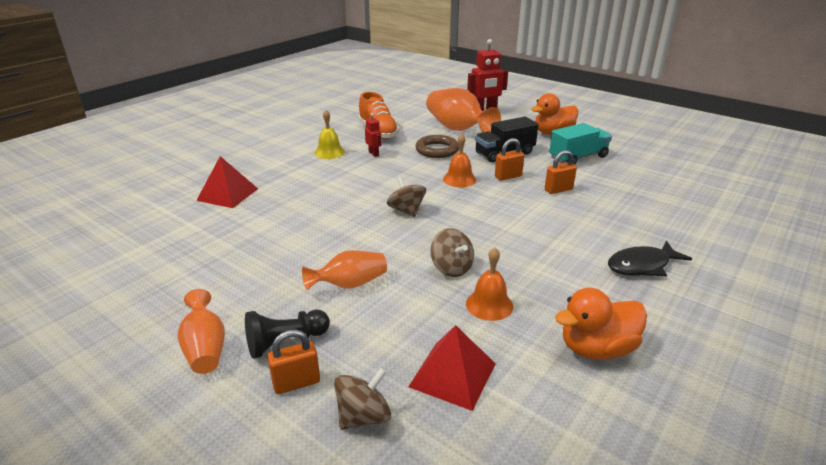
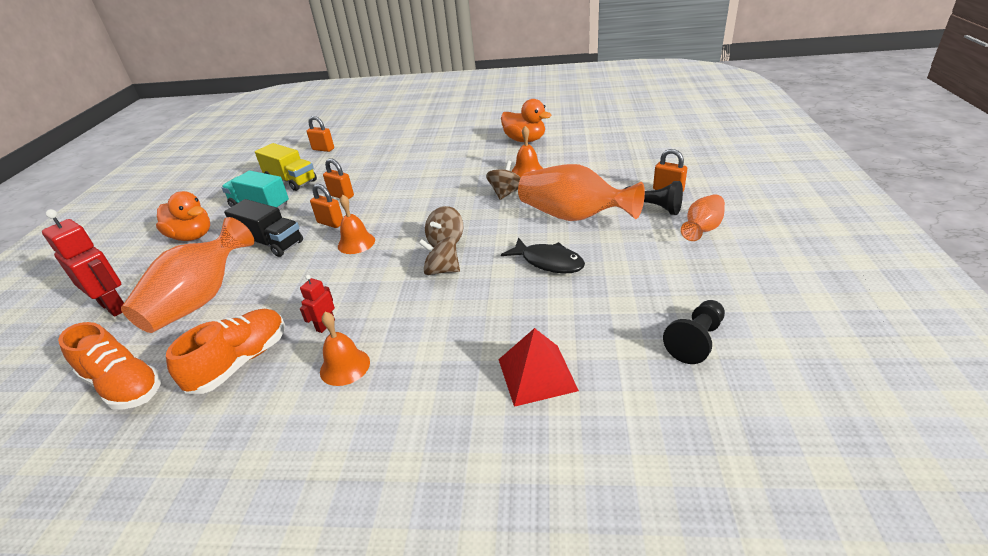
camera: 120 degrees left, 5 degrees up
orange vase [302,250,387,290] -> orange vase [518,164,645,221], size x1.78
yellow bell [314,110,345,159] -> orange bell [320,312,370,386]
brown spinning top [334,368,391,430] -> brown spinning top moved to [419,237,460,275]
red pyramid [408,325,496,411] -> none
brown ring [415,135,459,158] -> none
black fish [608,241,692,276] -> black fish moved to [501,237,585,273]
none -> orange shoe [58,322,162,410]
none -> yellow truck [255,143,317,191]
none -> orange padlock [307,116,334,152]
none -> black pawn [663,300,725,364]

